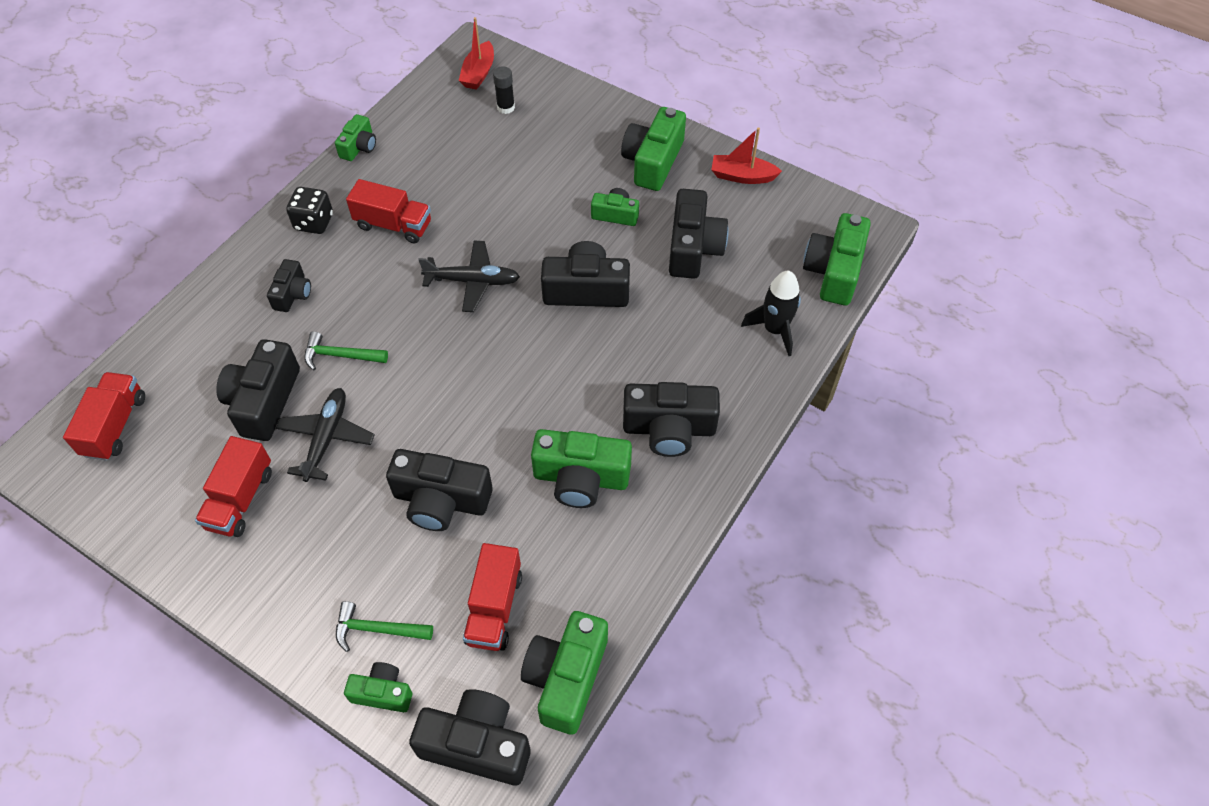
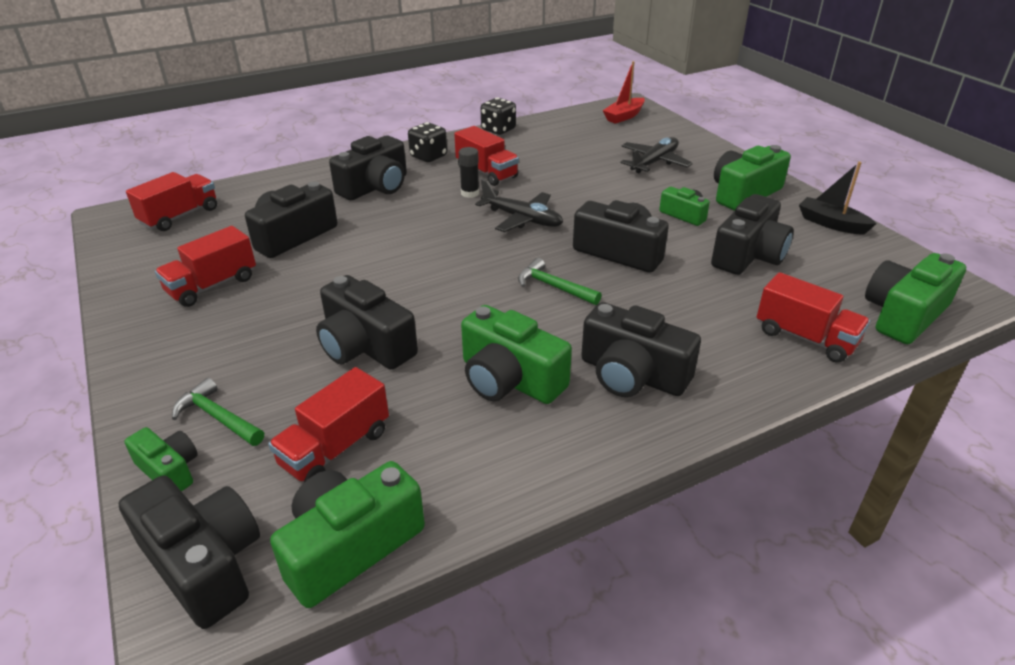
camera: 30 degrees right, 20 degrees down
black camera [267,259,311,312] -> black camera [329,136,407,200], size x1.75
black plane [276,388,375,482] -> black plane moved to [620,137,693,173]
green hammer [304,331,388,370] -> green hammer moved to [518,258,602,305]
green camera [335,114,376,161] -> black dice [481,98,516,135]
black glue stick [493,66,515,114] -> black glue stick moved to [459,147,479,198]
red boat [711,127,782,184] -> black boat [799,162,877,234]
black rocket [741,271,801,356] -> red truck [757,272,870,363]

